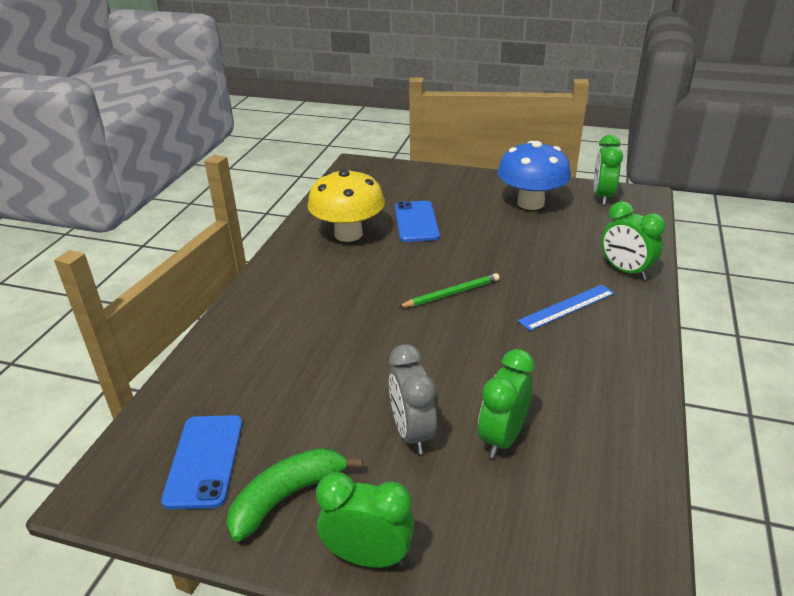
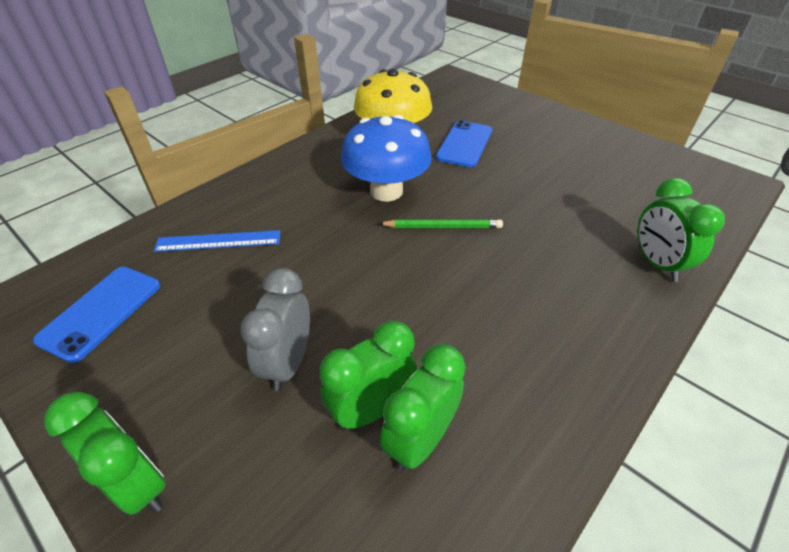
camera: 25 degrees right, 10 degrees up
green banana [227,448,363,542] -> none
blue mushroom [497,141,571,210] -> blue mushroom moved to [341,115,432,202]
blue ruler [518,285,615,331] -> blue ruler moved to [154,230,281,252]
green clock [594,135,623,205] -> green clock moved to [380,344,466,471]

